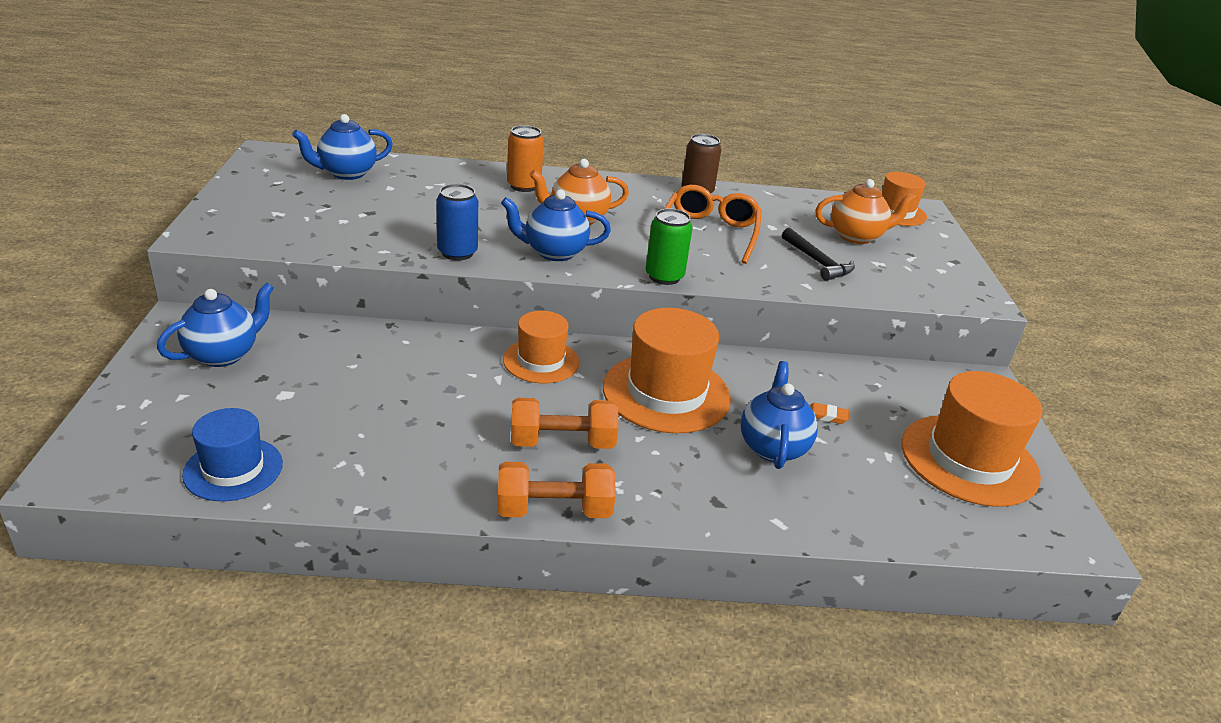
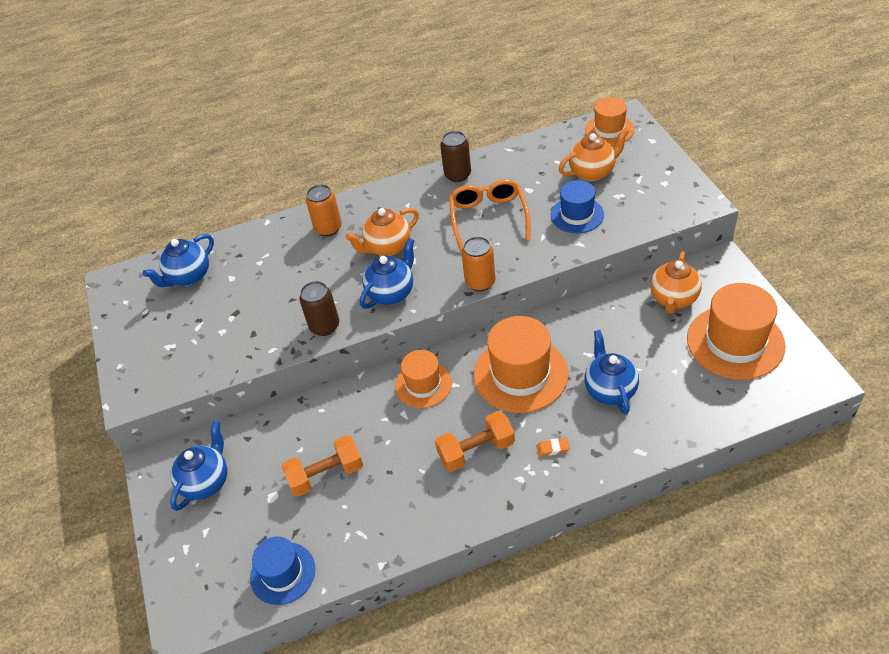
camera: 10 degrees left, 15 degrees up
blue can [436,184,478,261] -> brown can [299,281,339,336]
orange dumbbell [497,462,616,518] -> orange dumbbell moved to [282,435,363,497]
blue teapot [501,190,611,261] -> blue teapot turned 150 degrees clockwise [360,238,415,309]
green can [645,208,693,285] -> orange can [461,236,495,291]
black hammer [782,228,855,281] -> blue hat [551,180,604,233]
orange eraser [810,403,849,424] -> orange eraser moved to [536,438,570,456]
none -> orange teapot [650,251,702,314]

